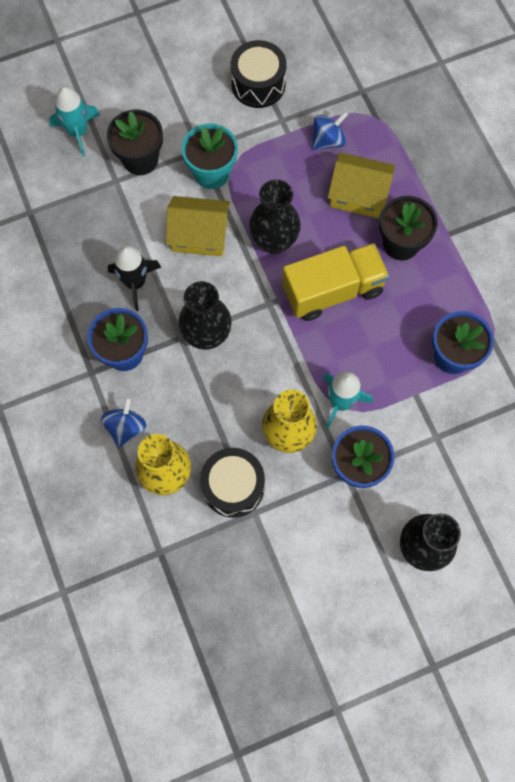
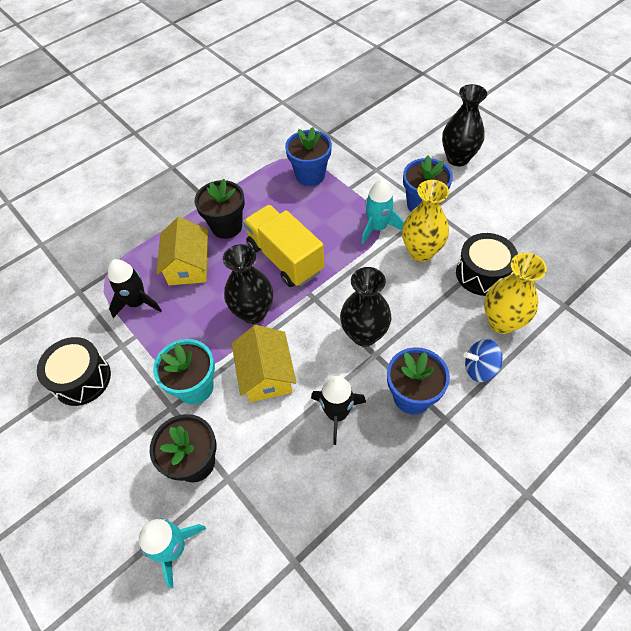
camera: 105 degrees left, 15 degrees down
blue spinning top [312,111,348,150] -> black rocket [108,259,162,318]

